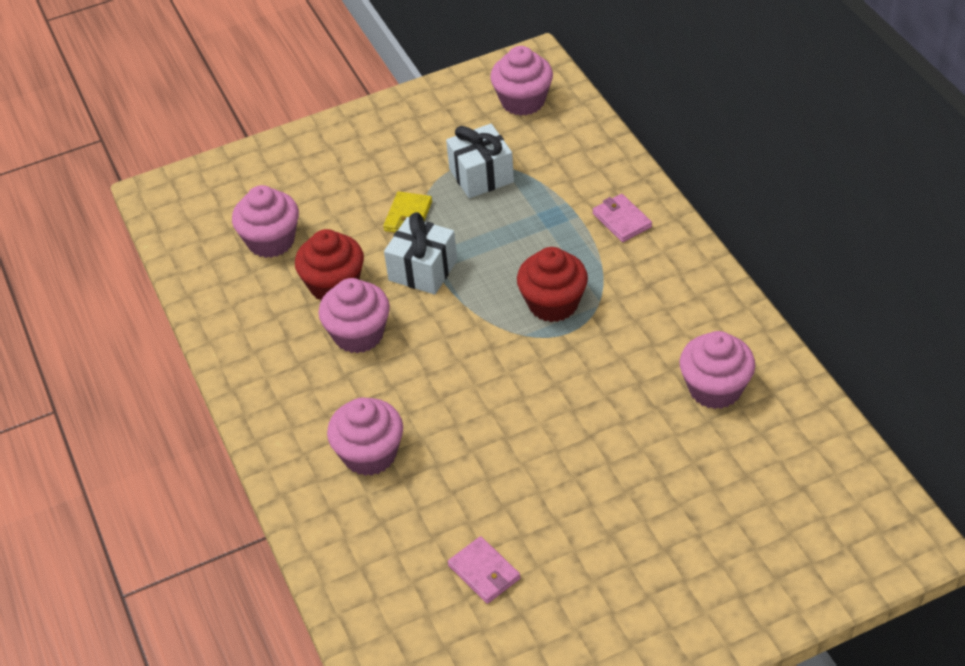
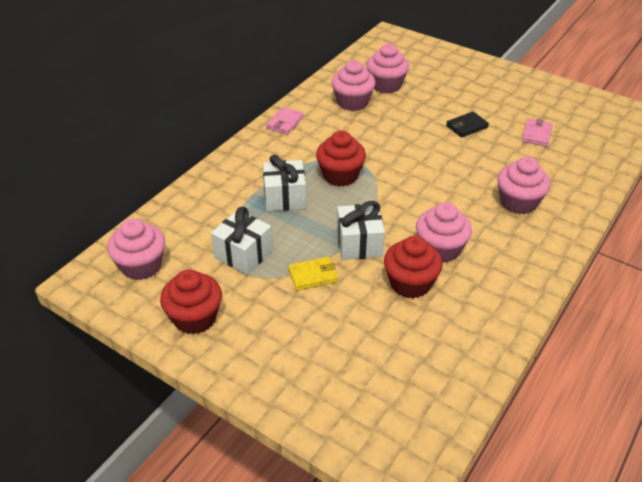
camera: 125 degrees left, 5 degrees down
pink cupcake [232,185,299,258] -> pink cupcake moved to [366,44,409,93]
pink wallet [593,194,652,242] -> pink wallet moved to [266,107,304,135]
none -> red cupcake [160,270,222,334]
none -> white gift [263,155,306,211]
none -> black wallet [446,112,489,138]

